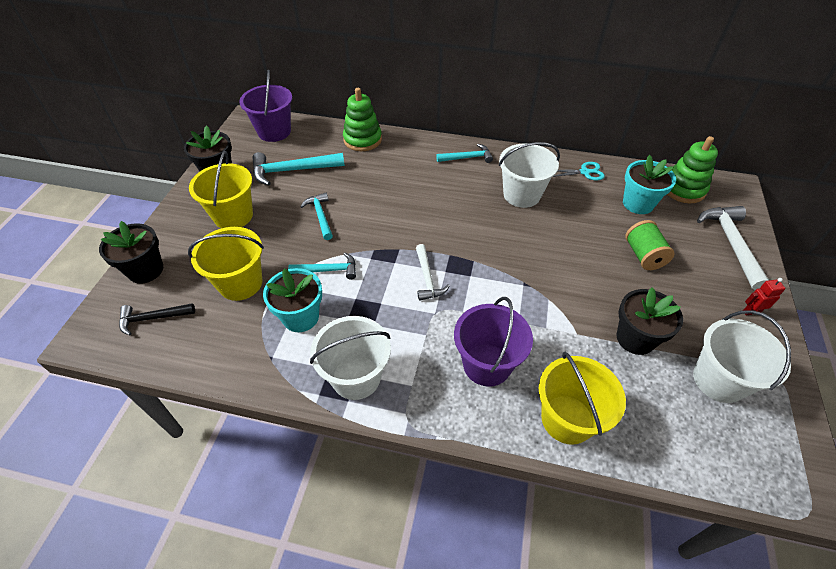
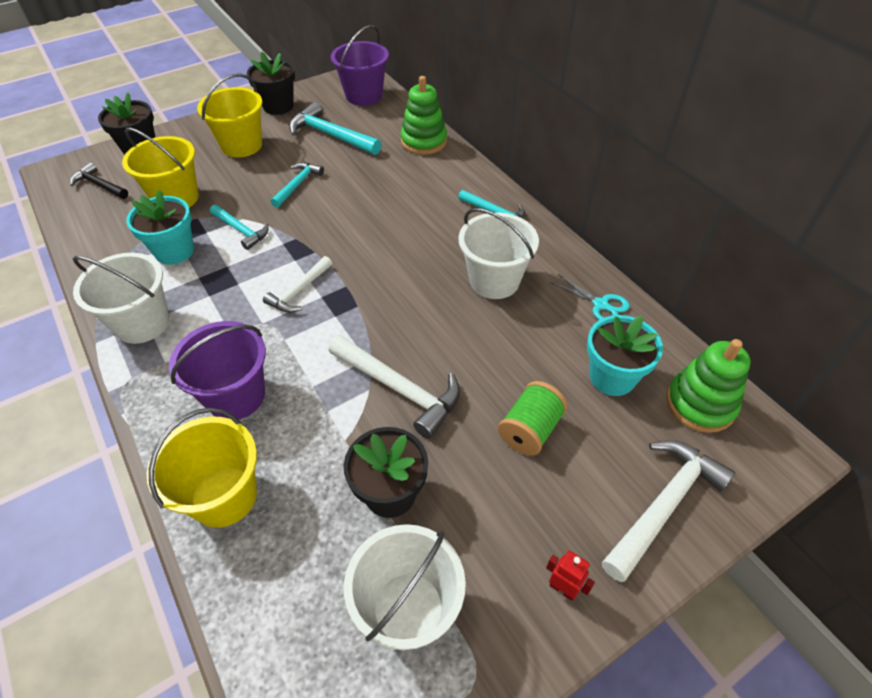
camera: 45 degrees right, 0 degrees up
none -> white hammer [329,335,460,439]

